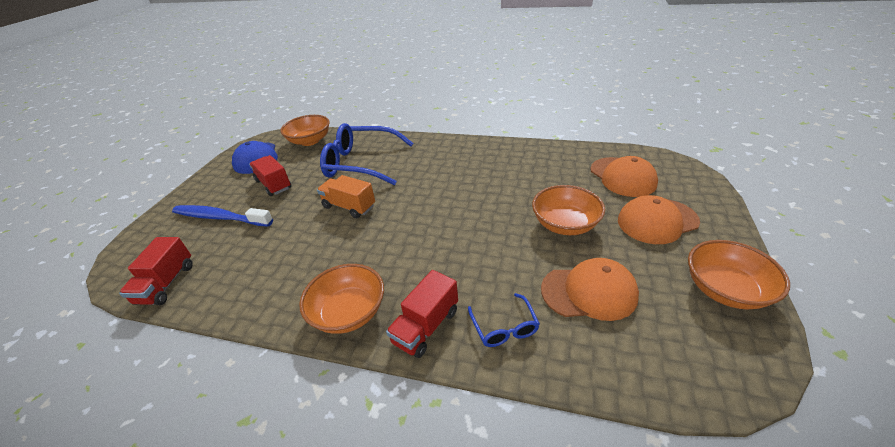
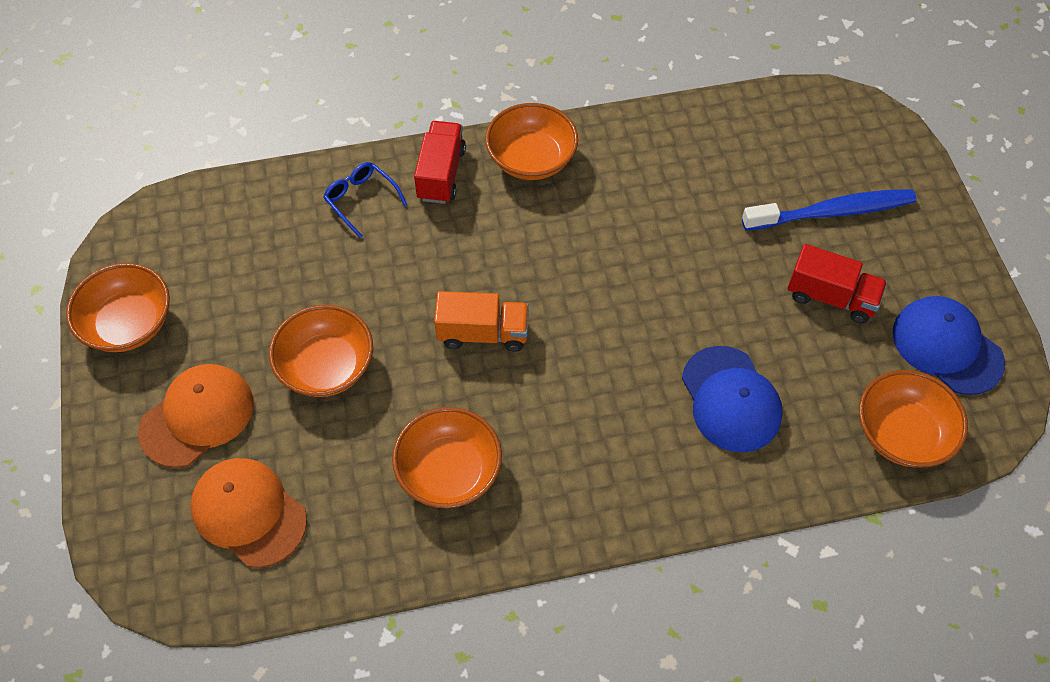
camera: 150 degrees right, 20 degrees up
red truck [119,237,193,305] -> none
orange truck [317,175,375,218] -> orange truck moved to [434,291,529,352]
blue glasses [320,123,413,185] -> blue cap [682,346,783,452]
orange cap [541,258,639,321] -> none
none -> orange bowl [392,407,502,508]

